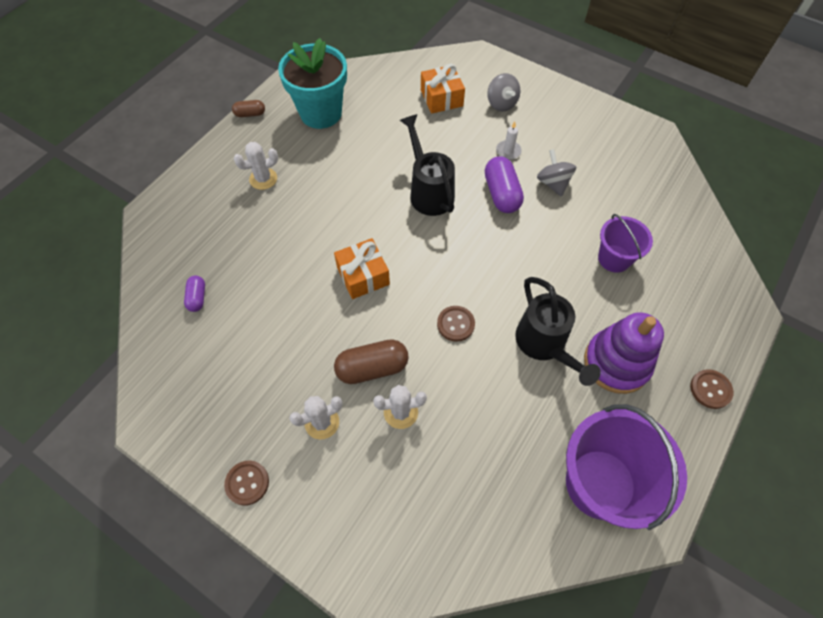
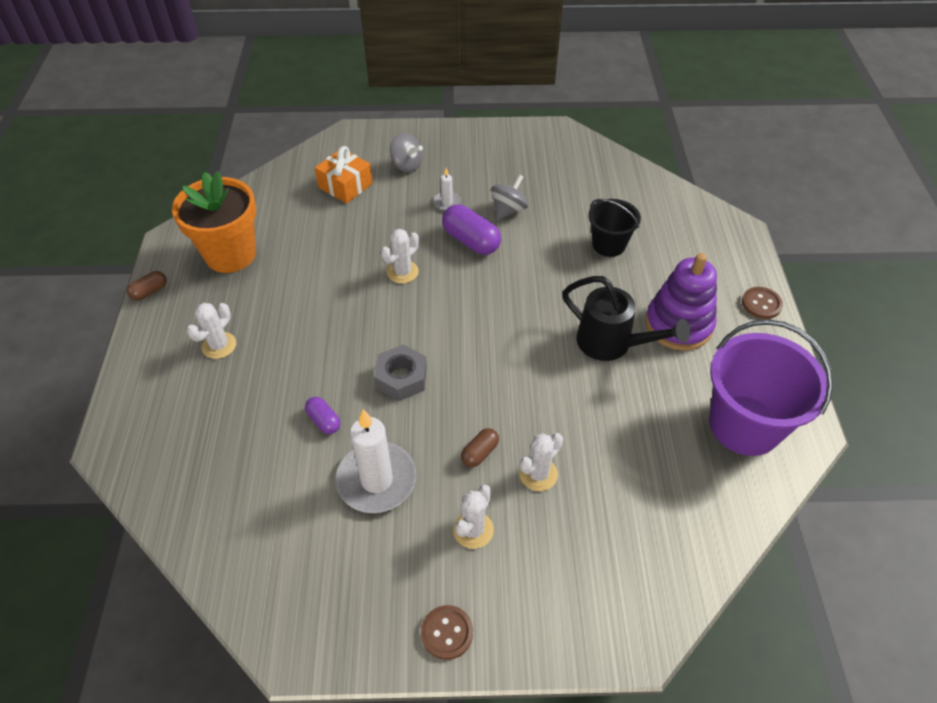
camera: 35 degrees left, 10 degrees down
purple capsule [184,276,205,312] -> purple capsule moved to [305,397,340,434]
turquoise flower pot [278,38,347,129] -> orange flower pot [172,171,256,273]
orange gift [334,238,390,299] -> grey nut [374,344,427,401]
brown capsule [334,339,409,384] -> brown capsule [461,428,499,467], size x0.56
black watering can [400,114,455,216] -> white cactus [381,229,419,284]
brown button [437,306,475,342] -> none
grey spinning top [537,149,576,197] -> grey spinning top turned 90 degrees clockwise [491,174,528,220]
purple bucket [598,214,653,273] -> black bucket [588,199,641,257]
none -> white candle [336,409,417,513]

